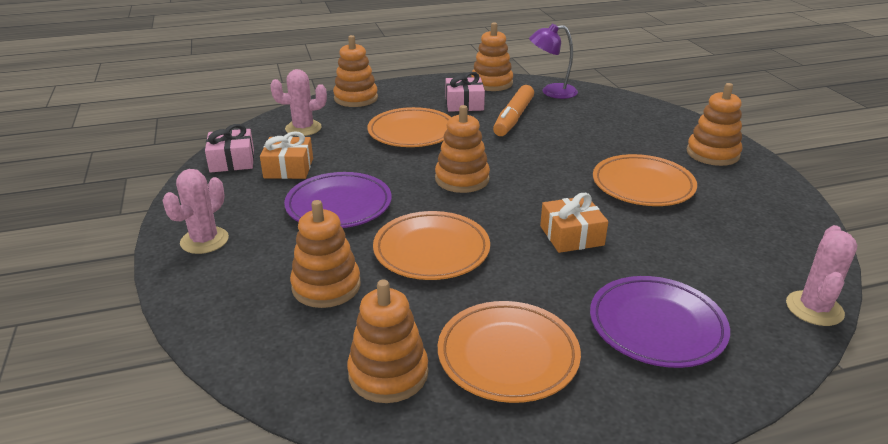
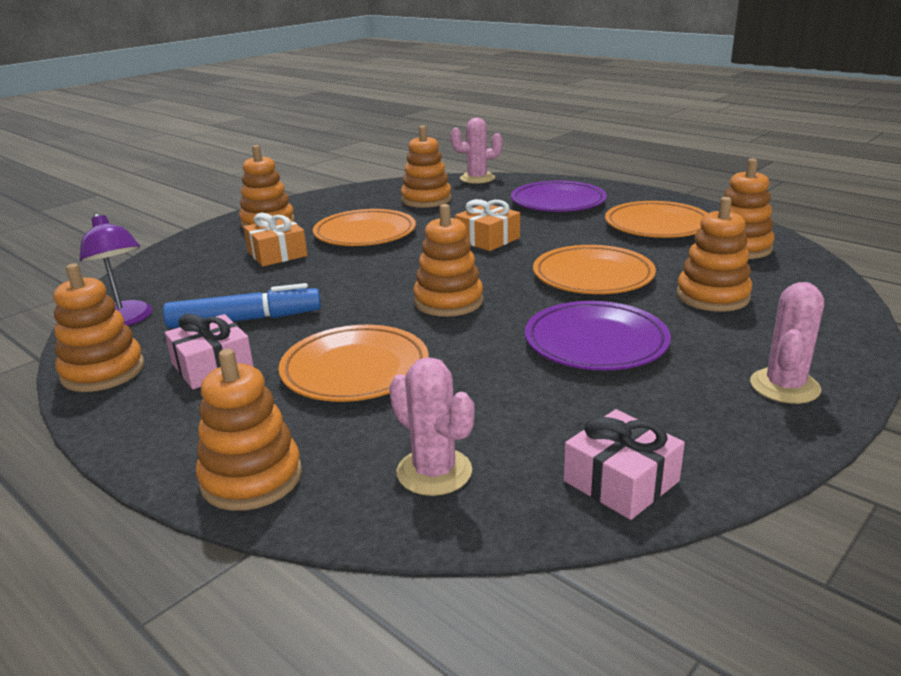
camera: 120 degrees left, 5 degrees down
pink cactus [162,169,229,254] -> pink cactus turned 60 degrees counterclockwise [750,282,824,404]
orange gift [260,131,313,179] -> orange gift moved to [244,213,307,267]
orange marker [493,85,534,136] -> blue marker [163,283,321,329]
none -> orange stacking toy [401,126,451,208]

